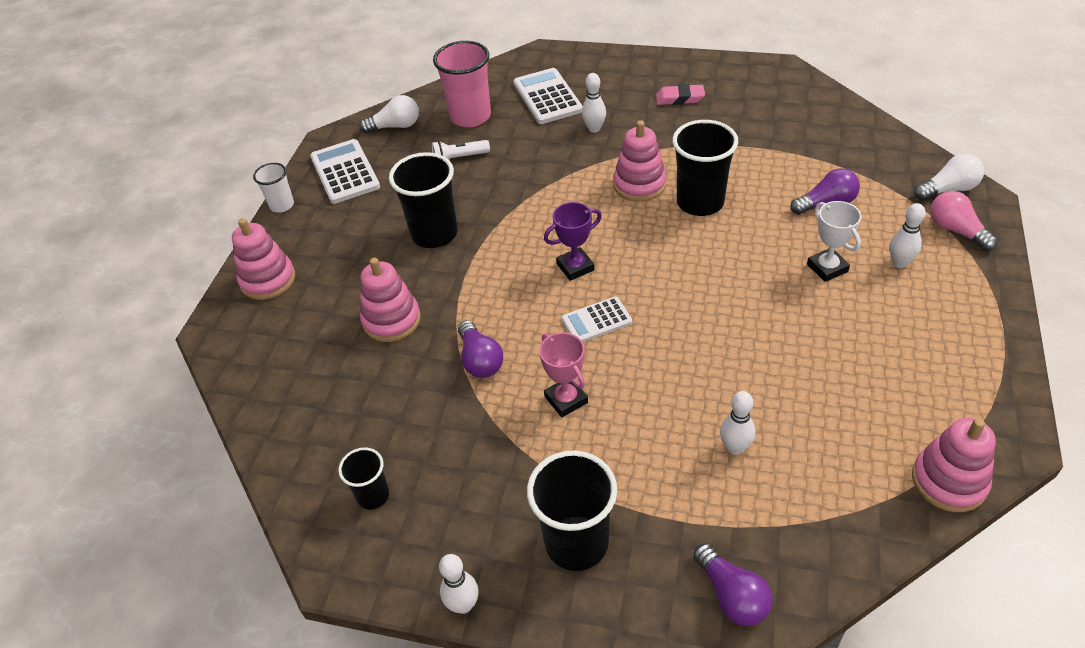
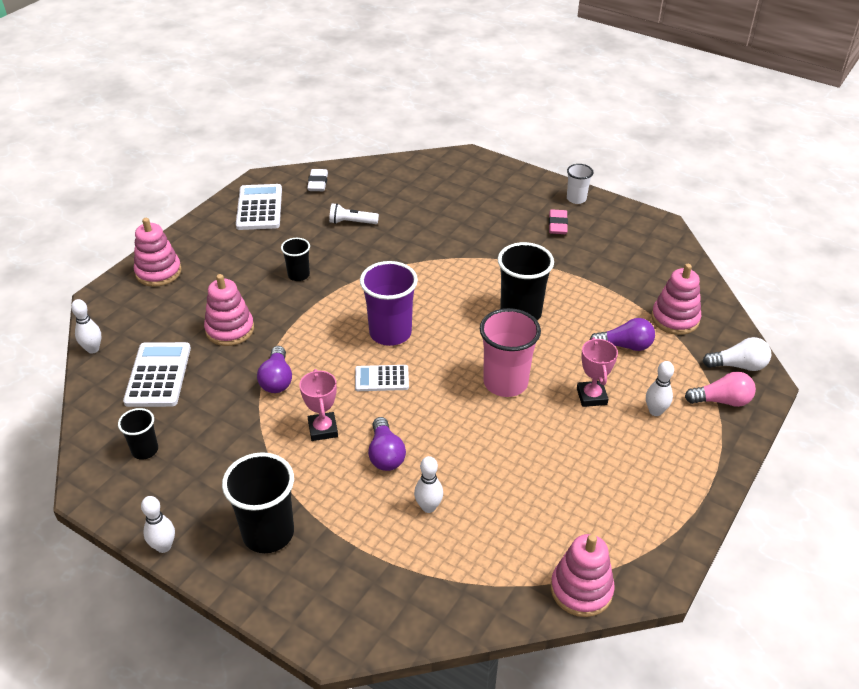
camera: 15 degrees right, 5 degrees down
white cup [253,163,294,212] -> white cup moved to [567,164,593,204]
white light bulb [359,95,419,133] -> white eraser [307,169,328,191]
black cup [389,152,458,248] -> black cup [281,238,310,281], size x0.55
pink cup [433,41,491,127] -> pink cup moved to [480,308,541,397]
white calculator [513,68,583,124] -> white calculator moved to [123,342,191,407]
purple trophy [544,202,602,281] -> purple cup [360,261,418,346]
white bowling pin [582,73,606,133] -> white bowling pin moved to [71,299,101,354]
pink stacking toy [613,120,666,202] -> pink stacking toy moved to [652,264,701,335]
pink eraser [656,84,705,105] -> pink eraser turned 75 degrees clockwise [549,209,568,234]
purple light bulb [693,543,773,626] -> purple light bulb moved to [368,417,406,471]
white trophy [807,201,862,282] -> pink trophy [577,337,618,407]
pink light bulb [930,191,998,251] -> pink light bulb turned 105 degrees clockwise [685,372,756,407]

